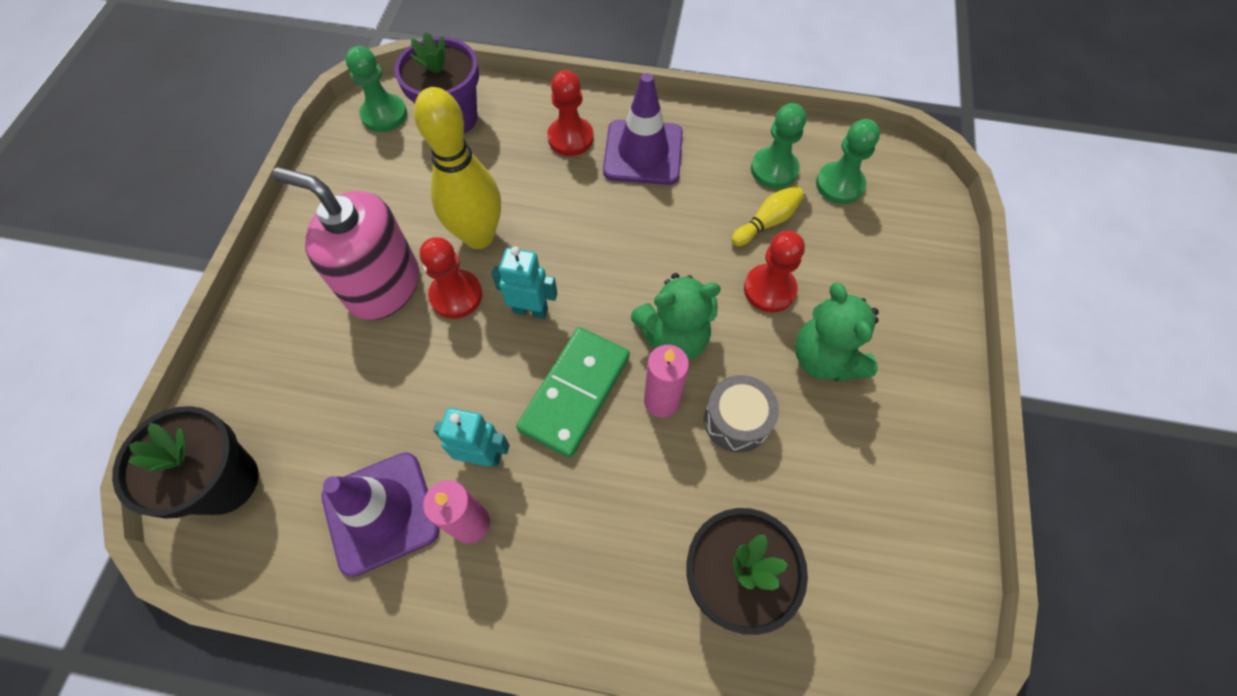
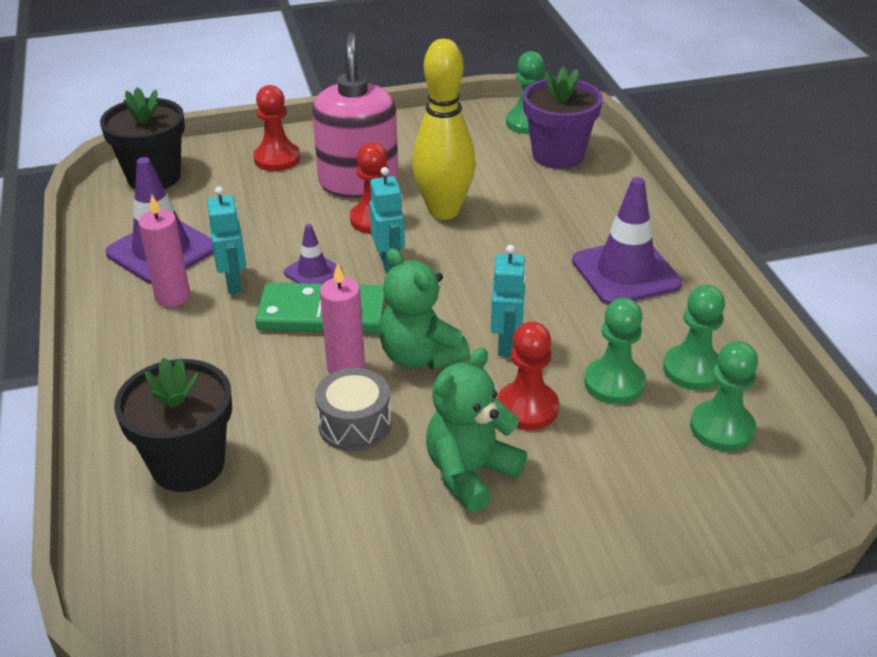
camera: 65 degrees right, 25 degrees down
red pawn [547,70,594,156] -> red pawn moved to [253,85,300,171]
yellow bowling pin [731,186,804,246] -> green pawn [584,298,646,404]
none -> purple traffic cone [284,224,342,284]
none -> turquoise robot [491,245,527,357]

